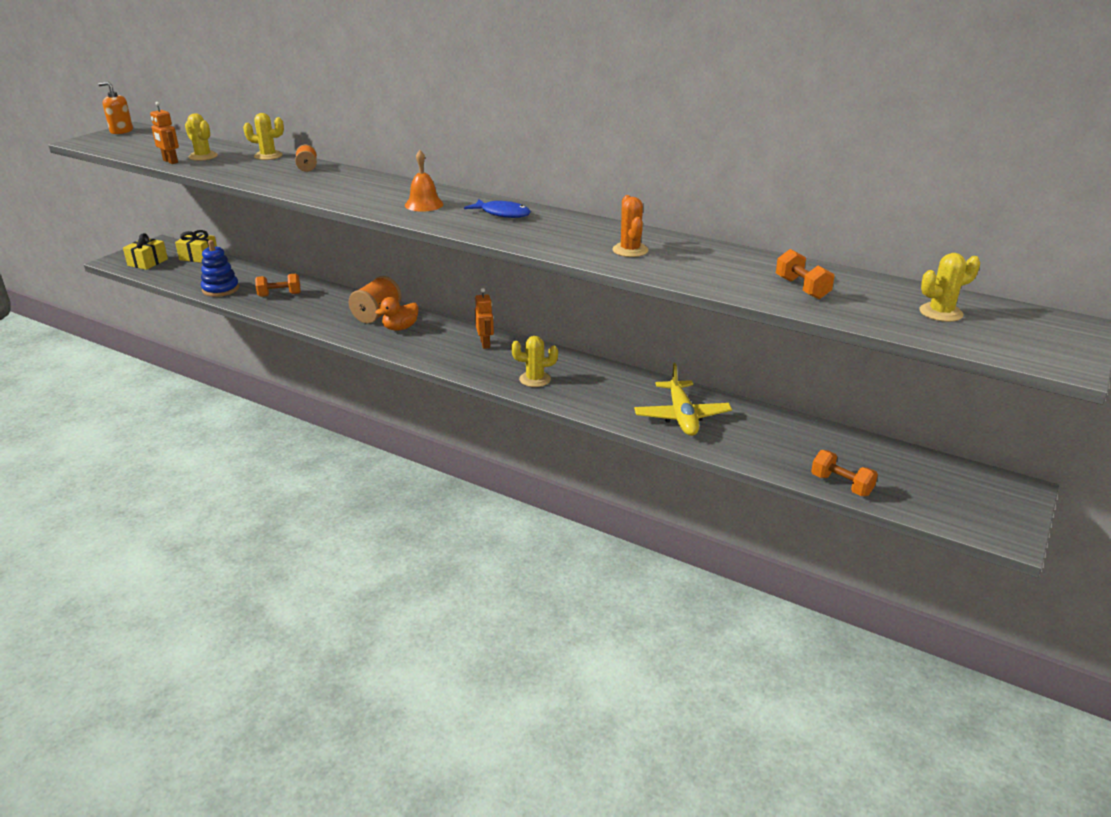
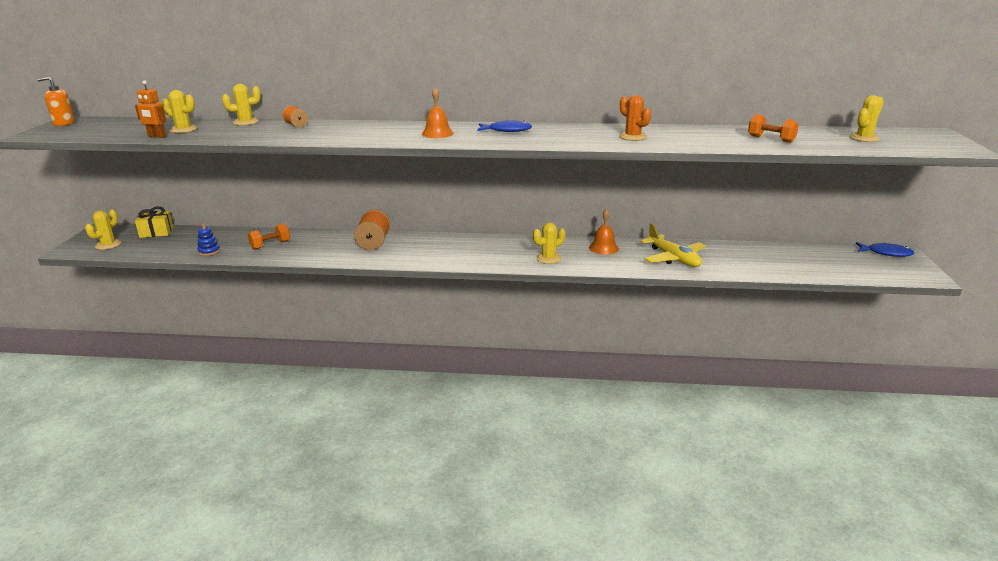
camera: 25 degrees left, 5 degrees down
yellow gift [123,233,168,270] -> yellow cactus [85,209,121,250]
blue stacking toy [201,240,239,297] -> blue stacking toy [197,223,220,256], size x0.63
orange duck [375,297,419,331] -> none
orange robot [475,288,494,349] -> none
orange dumbbell [811,450,878,496] -> none
none -> orange bell [589,208,619,254]
none -> blue fish [856,242,915,257]

